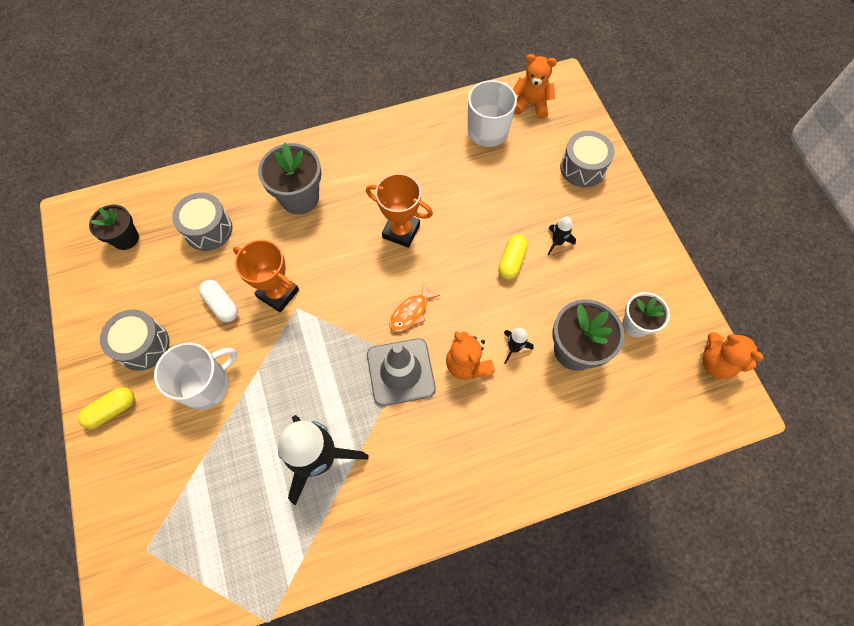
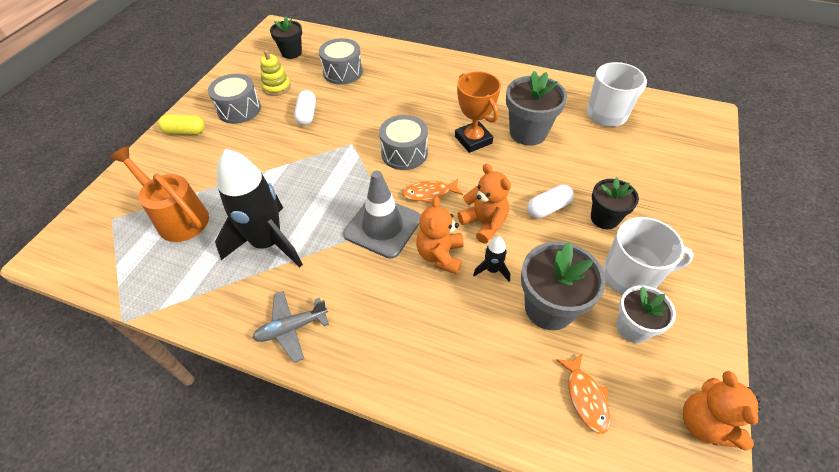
camera: 40 degrees right, 15 degrees down
white mug [154,343,237,410] -> white mug moved to [603,217,694,295]
orange trophy [233,240,299,313] -> none
grey flower pot [258,143,322,215] -> grey flower pot moved to [506,71,567,146]
yellow capsule [498,234,528,280] -> white capsule [527,185,574,218]
orange teddy bear [513,54,557,119] -> orange teddy bear moved to [458,164,511,244]
black rocket [548,217,576,255] -> black flower pot [591,178,639,229]
grey drum [560,131,615,187] -> grey drum moved to [379,115,428,170]
none -> orange watering can [110,146,209,242]
none -> grey plane [253,291,329,363]
none -> yellow stacking toy [260,50,291,96]
none -> orange fish [556,353,610,434]

